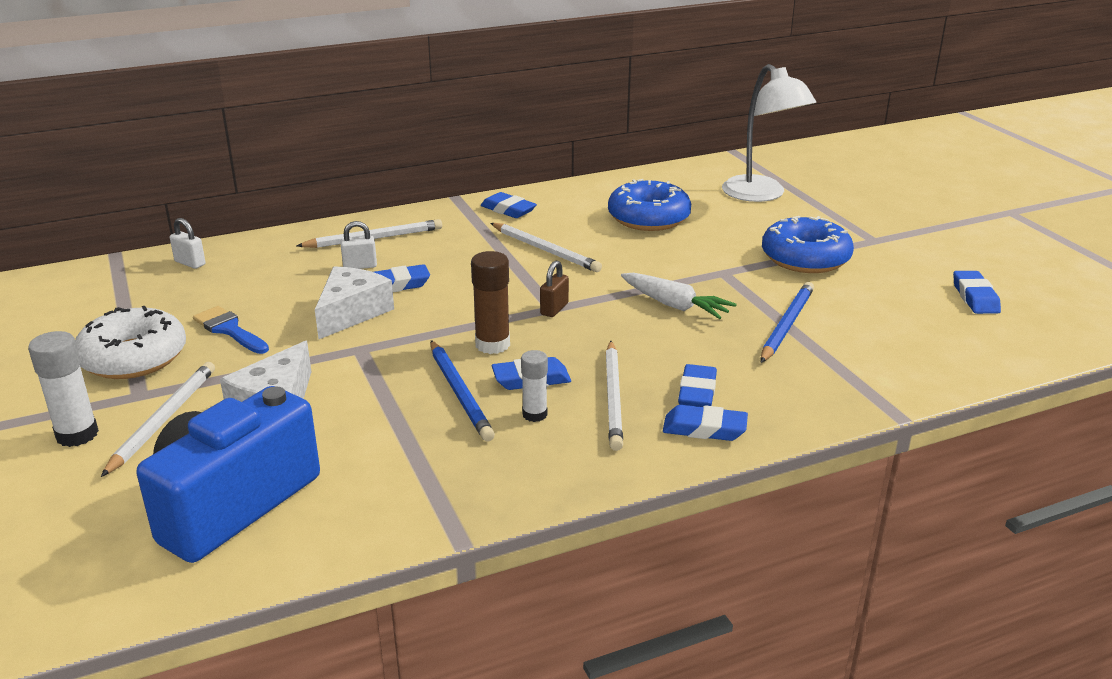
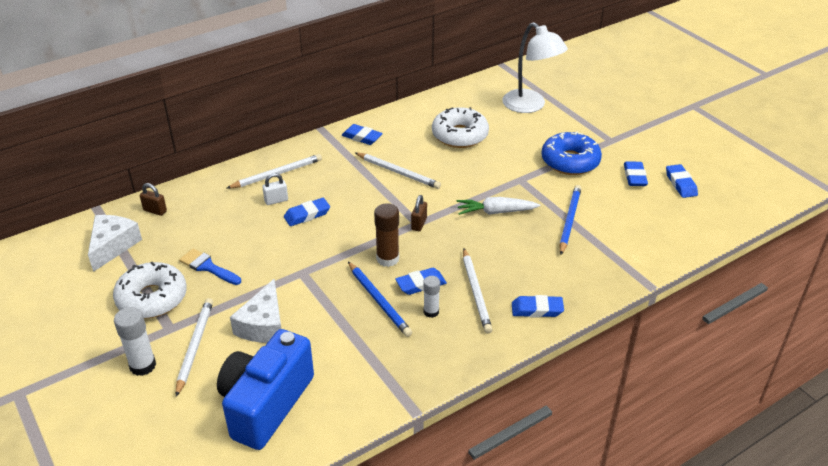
camera: 10 degrees left, 10 degrees up
white padlock [170,218,205,269] -> brown padlock [140,183,167,216]
white cheese [315,266,394,339] -> white cheese moved to [88,215,142,272]
blue donut [608,179,691,231] -> white donut [432,107,489,148]
white carrot [621,273,737,319] -> white carrot turned 150 degrees clockwise [457,197,540,215]
blue eraser [678,364,717,407] -> blue eraser moved to [624,161,648,186]

